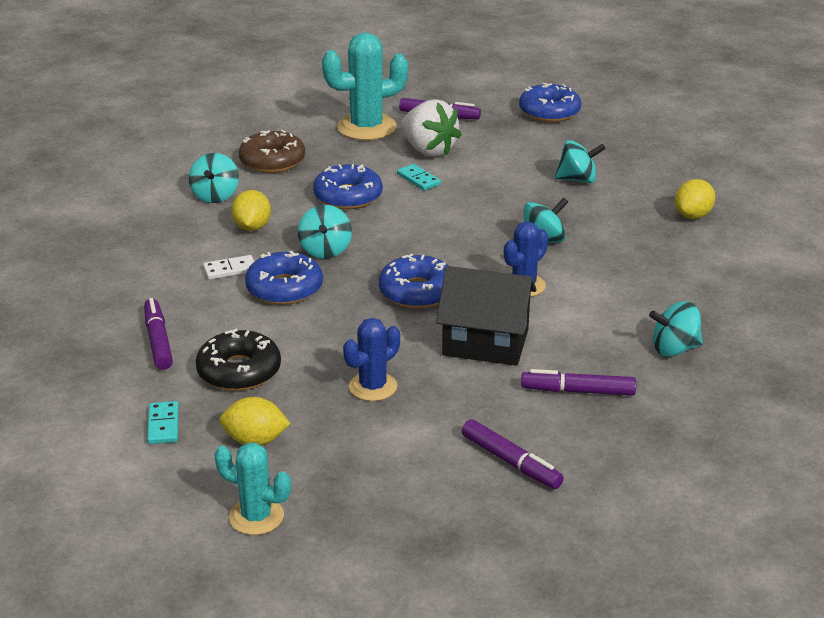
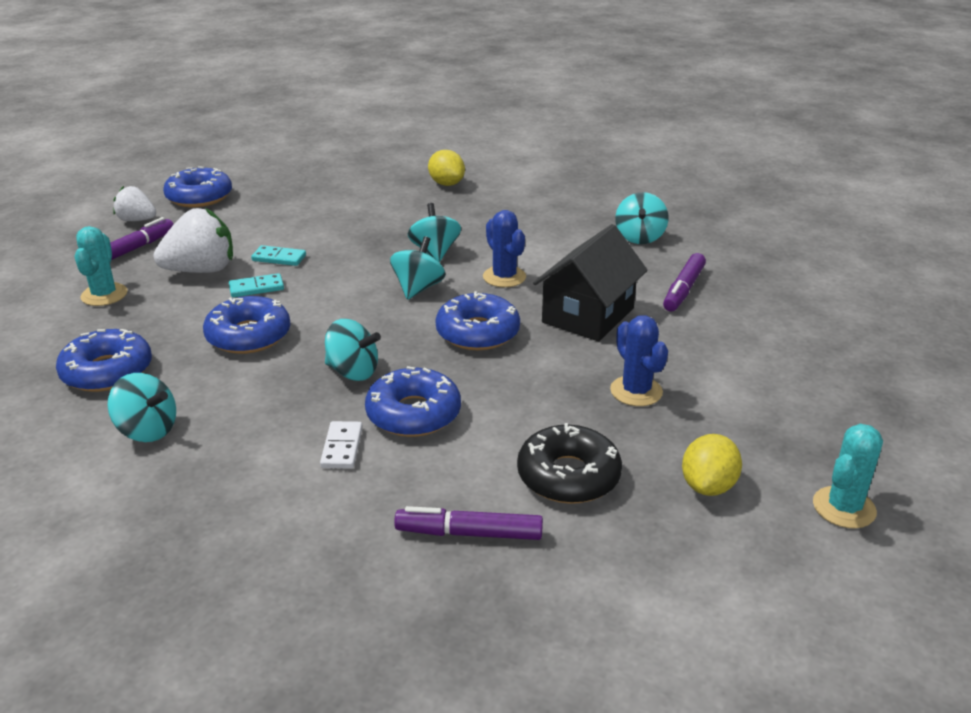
camera: 70 degrees left, 0 degrees up
turquoise domino [147,401,179,444] -> turquoise domino moved to [251,245,306,266]
yellow lemon [231,190,271,231] -> none
brown donut [239,130,305,173] -> blue donut [56,329,152,392]
turquoise cactus [322,33,408,140] -> turquoise cactus [75,226,128,306], size x0.60
purple marker [462,419,564,489] -> none
turquoise spinning top [554,140,606,183] -> turquoise spinning top moved to [390,236,446,300]
none -> white strawberry [113,186,156,221]

